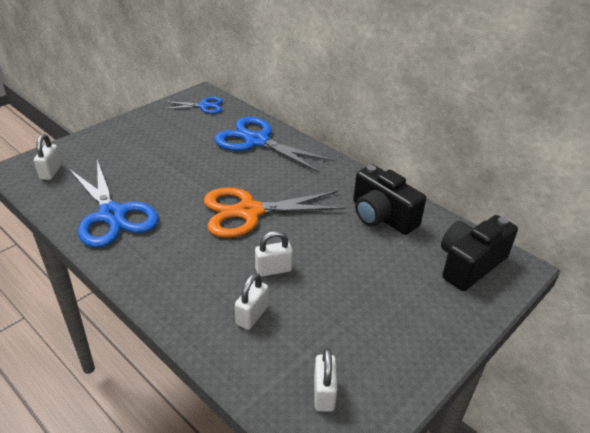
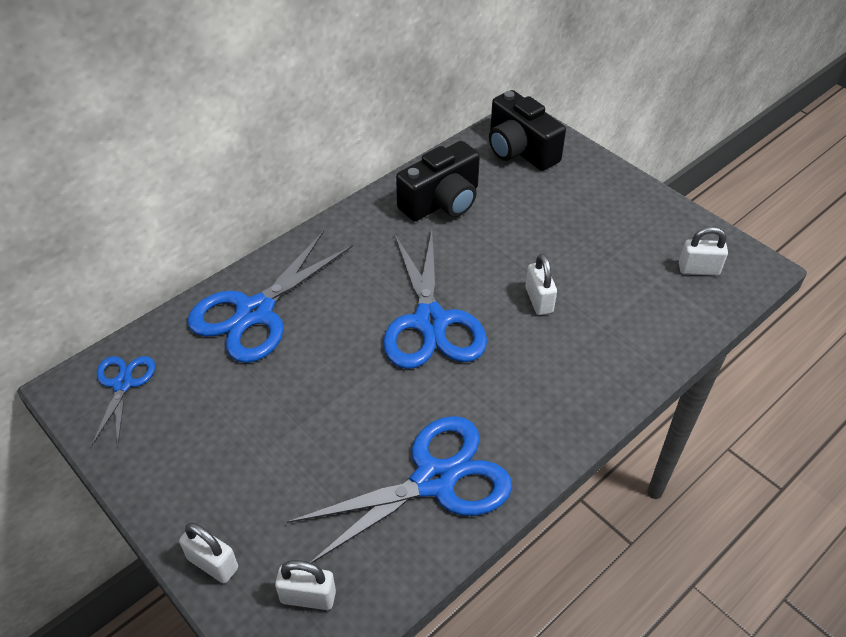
camera: 85 degrees left, 10 degrees up
orange scissors [204,187,346,238] -> blue scissors [383,230,487,369]
white padlock [235,273,268,330] -> white padlock moved to [179,522,238,583]

